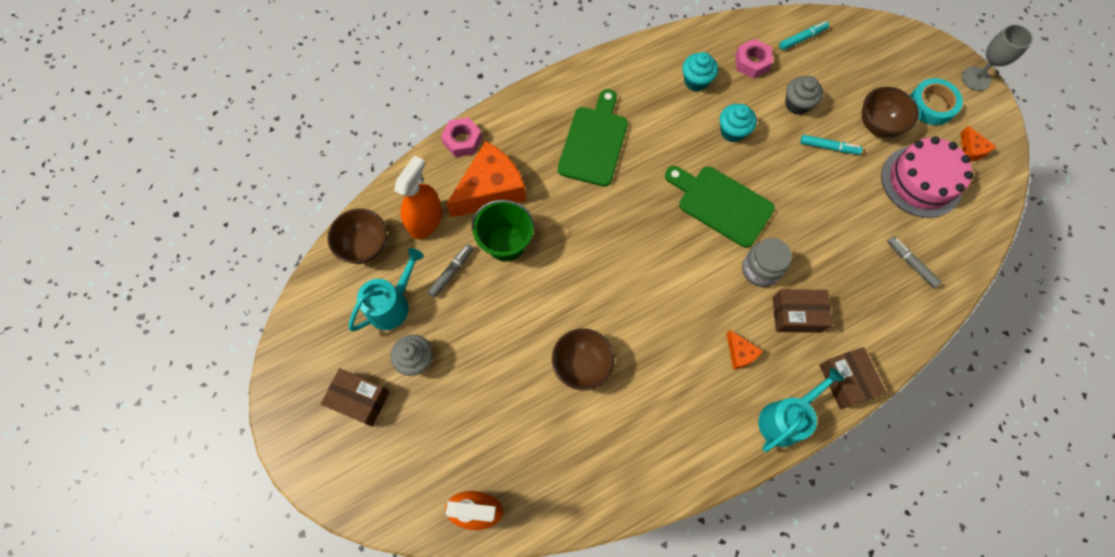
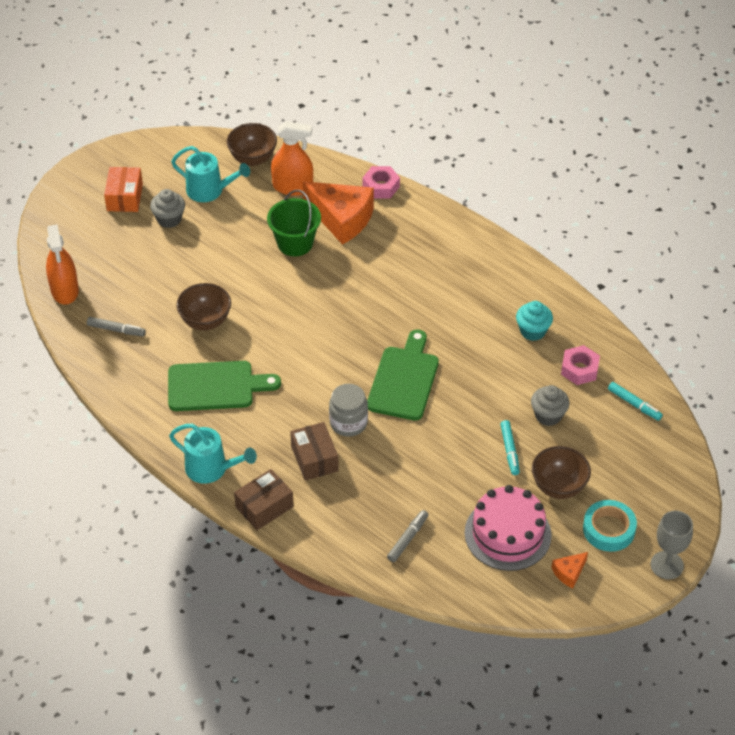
camera: 70 degrees right, 20 degrees down
brown box [321,368,390,427] -> orange box [104,167,143,212]
grey marker [428,244,474,297] -> grey marker moved to [87,317,146,337]
green cutting board [558,89,628,187] -> green cutting board moved to [168,361,281,411]
turquoise cupcake [720,104,757,143] -> none
orange cheese [727,330,763,370] -> none

